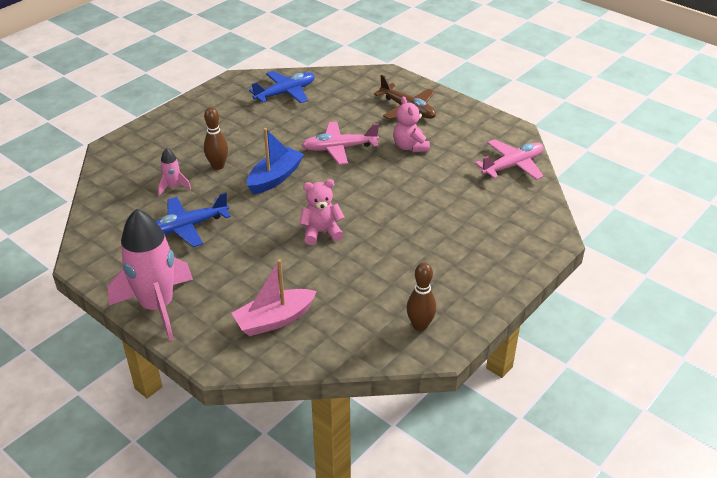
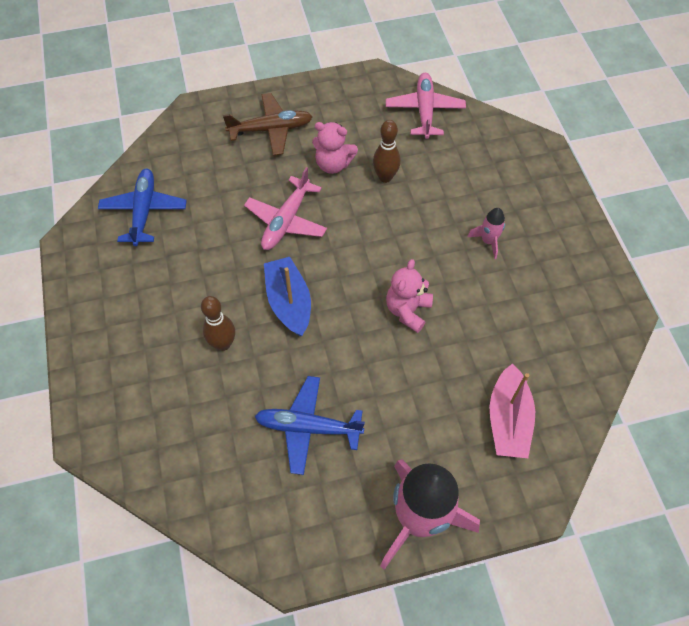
camera: 55 degrees left, 20 degrees up
blue plane [156,192,231,247] -> blue plane turned 90 degrees clockwise [254,376,365,475]
pink rocket [158,148,191,196] -> pink rocket moved to [467,208,505,259]
brown bowling pin [407,262,436,331] -> brown bowling pin moved to [373,120,401,183]

